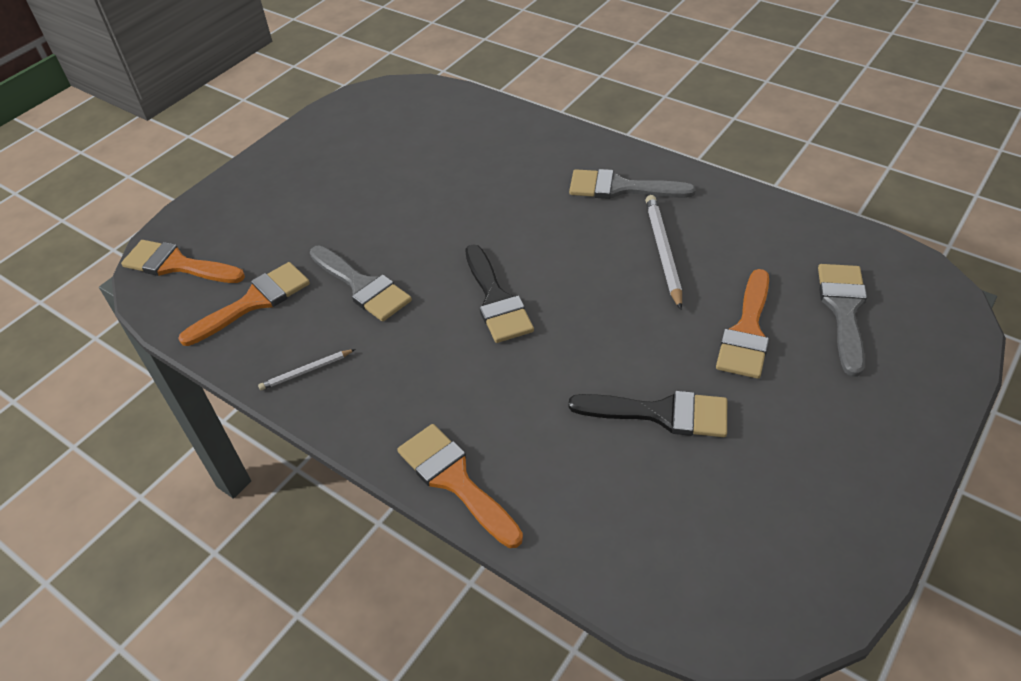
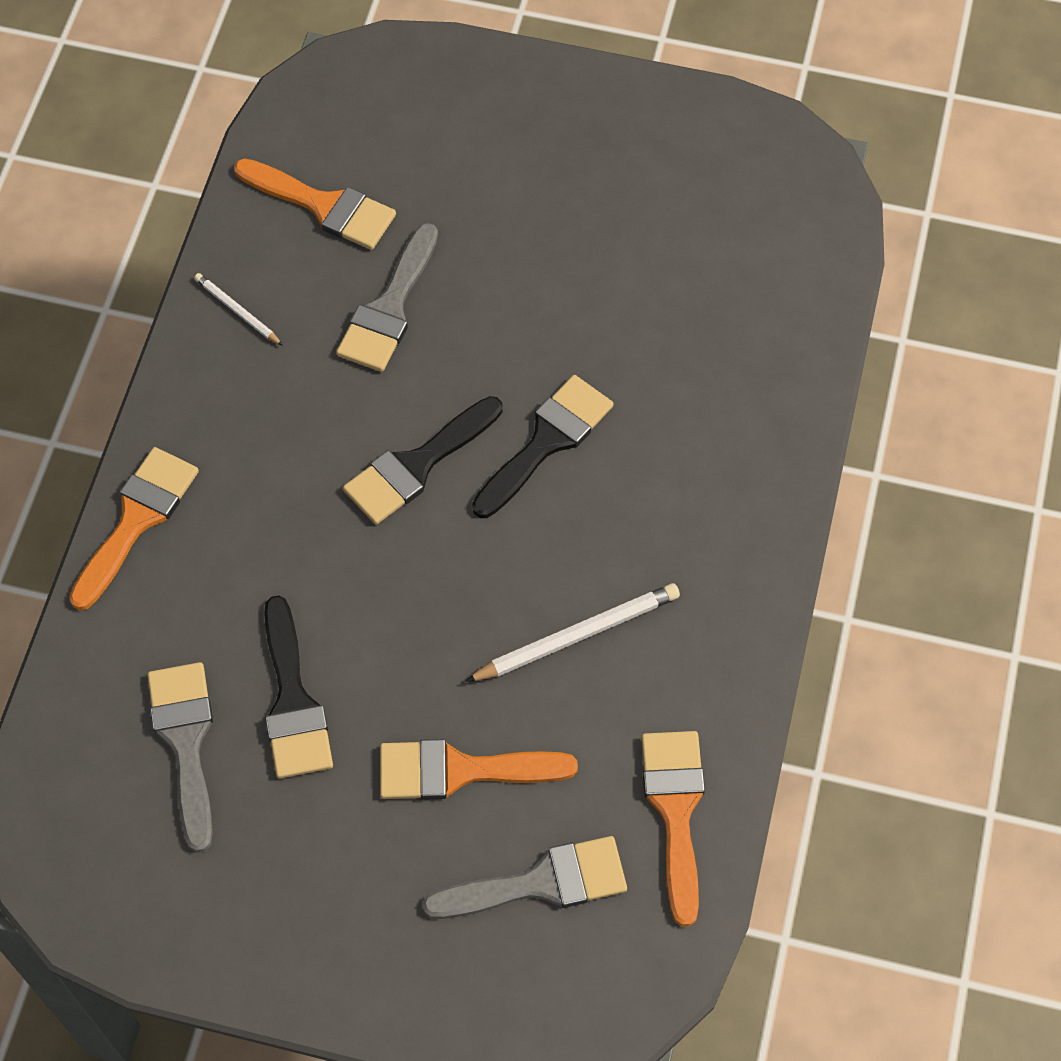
camera: 65 degrees right, 15 degrees up
orange brush [121,240,245,283] -> orange brush moved to [641,731,705,927]
grey brush [569,169,696,199] -> grey brush moved to [147,662,213,853]
none -> black brush [472,375,613,518]

